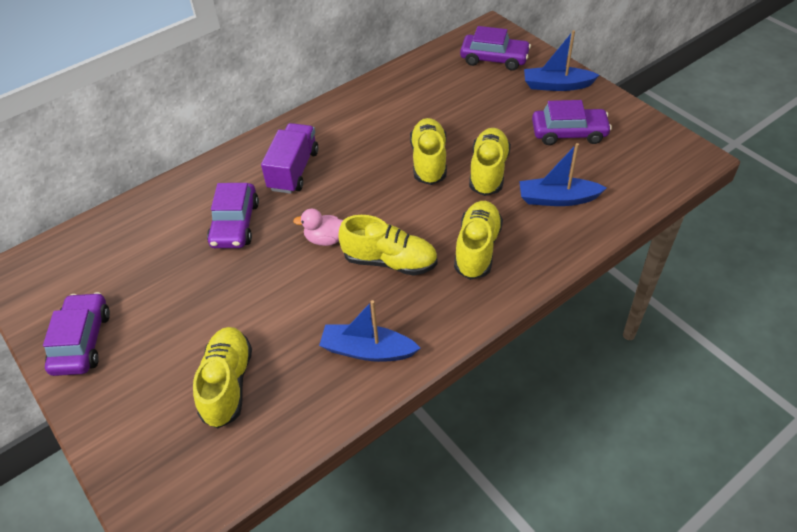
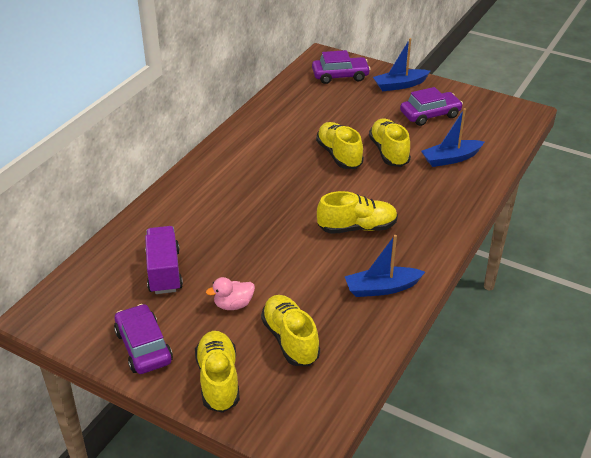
camera: 25 degrees left, 10 degrees down
purple car [207,183,259,248] -> none
purple truck [261,123,318,194] -> purple truck moved to [145,226,183,294]
pink duck [293,209,343,246] -> pink duck moved to [206,277,255,310]
yellow shoe [454,201,503,280] -> yellow shoe moved to [195,331,240,413]

